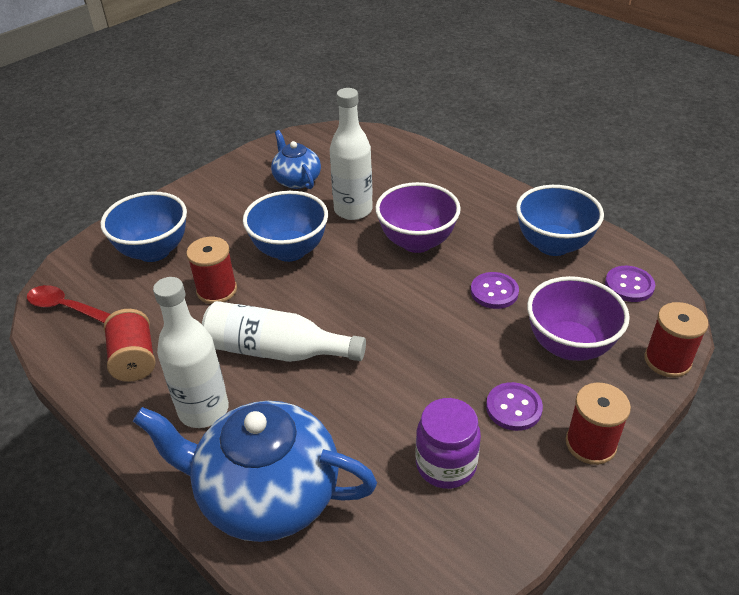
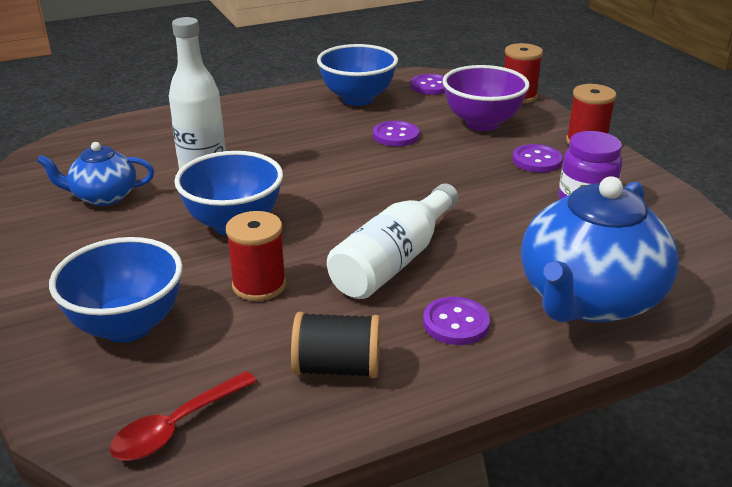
camera: 70 degrees left, 10 degrees down
red spool [104,309,155,382] -> black spool [291,312,380,378]
white bottle [153,277,229,428] -> purple button [423,297,490,345]
purple bowl [375,182,461,253] -> none

